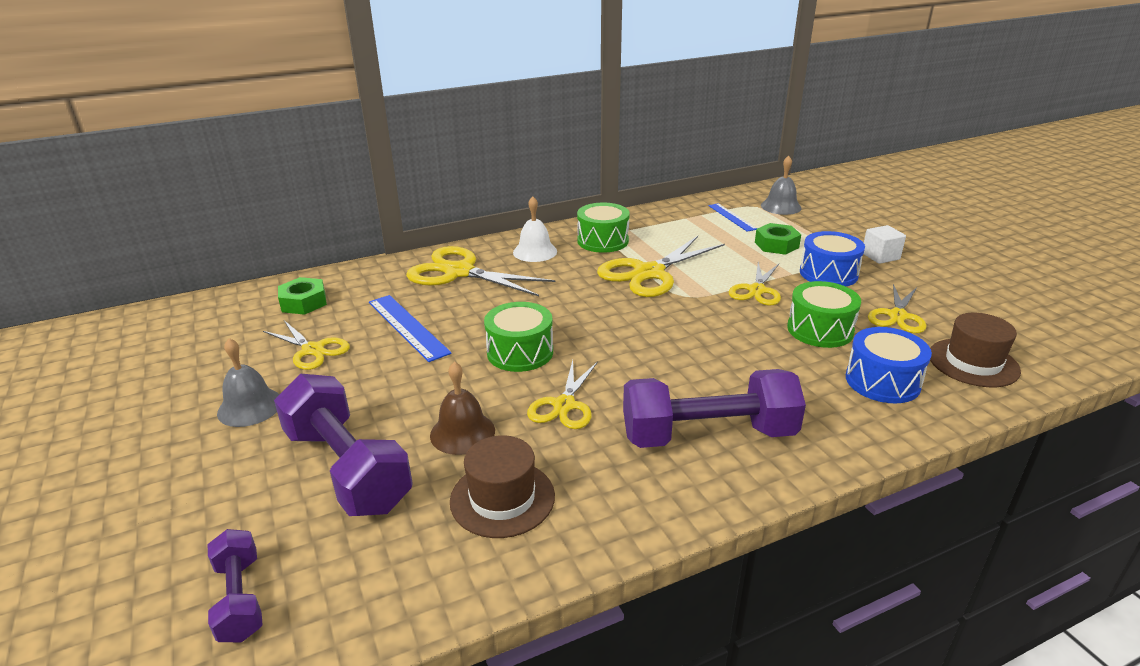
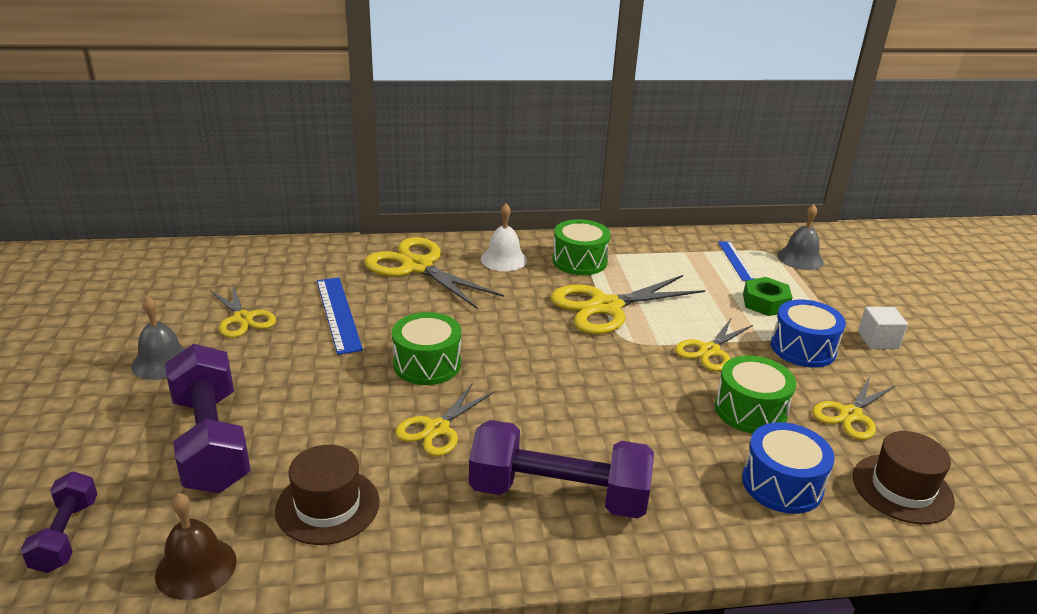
camera: 15 degrees right, 0 degrees up
green nut [278,277,327,315] -> none
brown bell [430,361,495,455] -> brown bell moved to [155,493,237,600]

